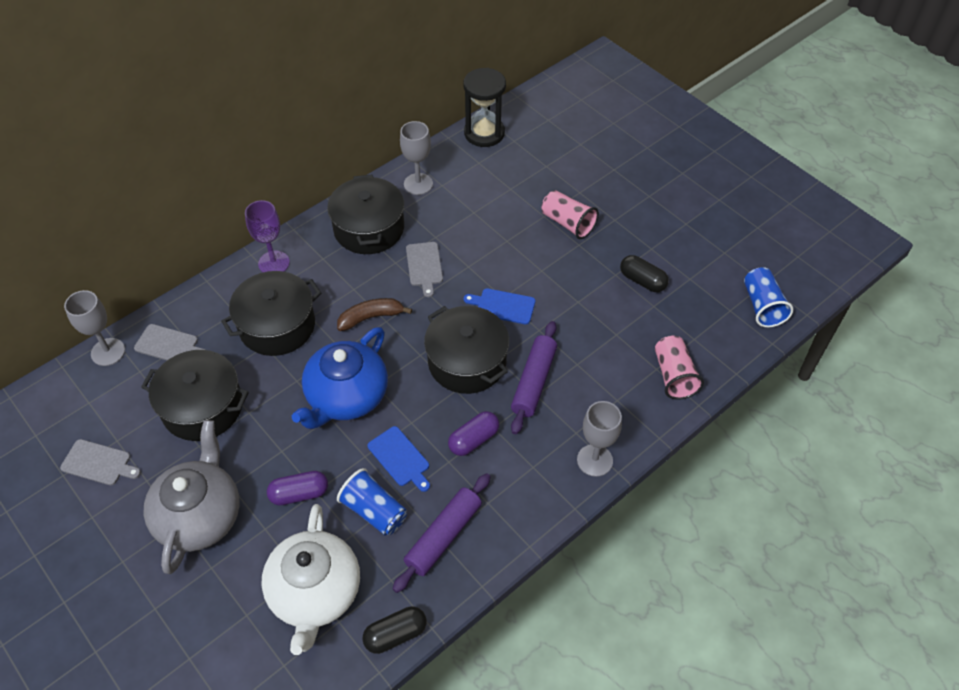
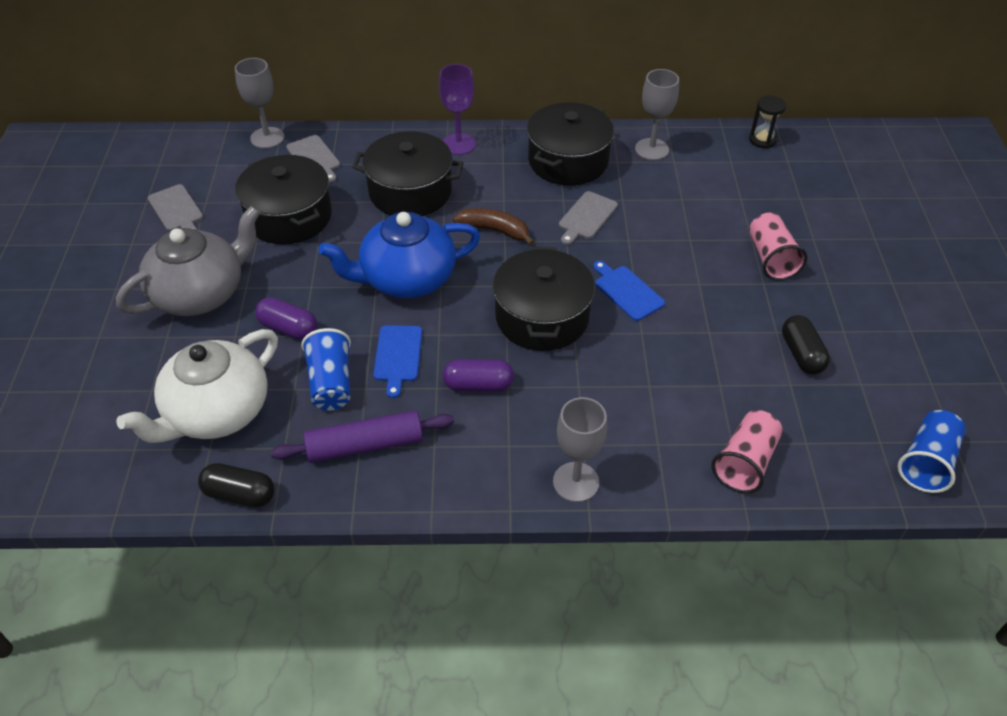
camera: 40 degrees right, 5 degrees down
black hourglass [463,68,506,147] -> black hourglass [749,96,786,148], size x0.56
purple rolling pin [511,321,557,434] -> none

